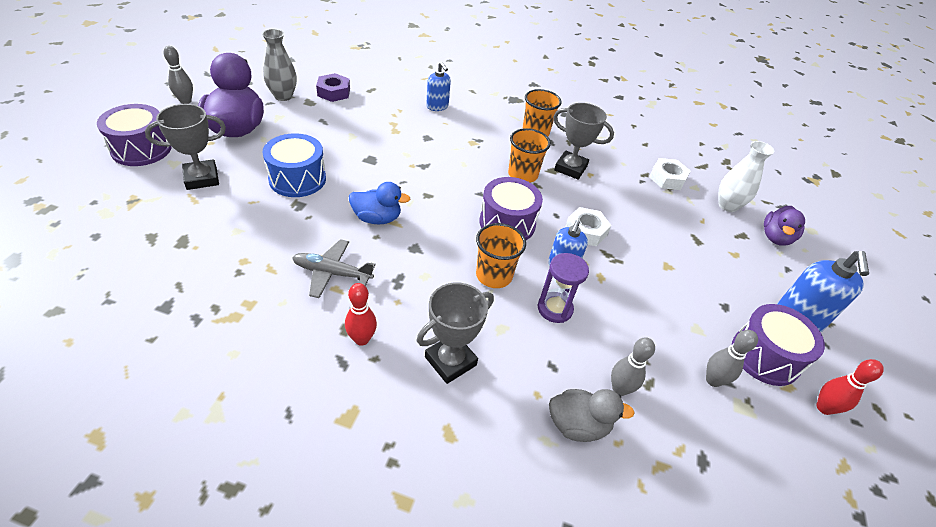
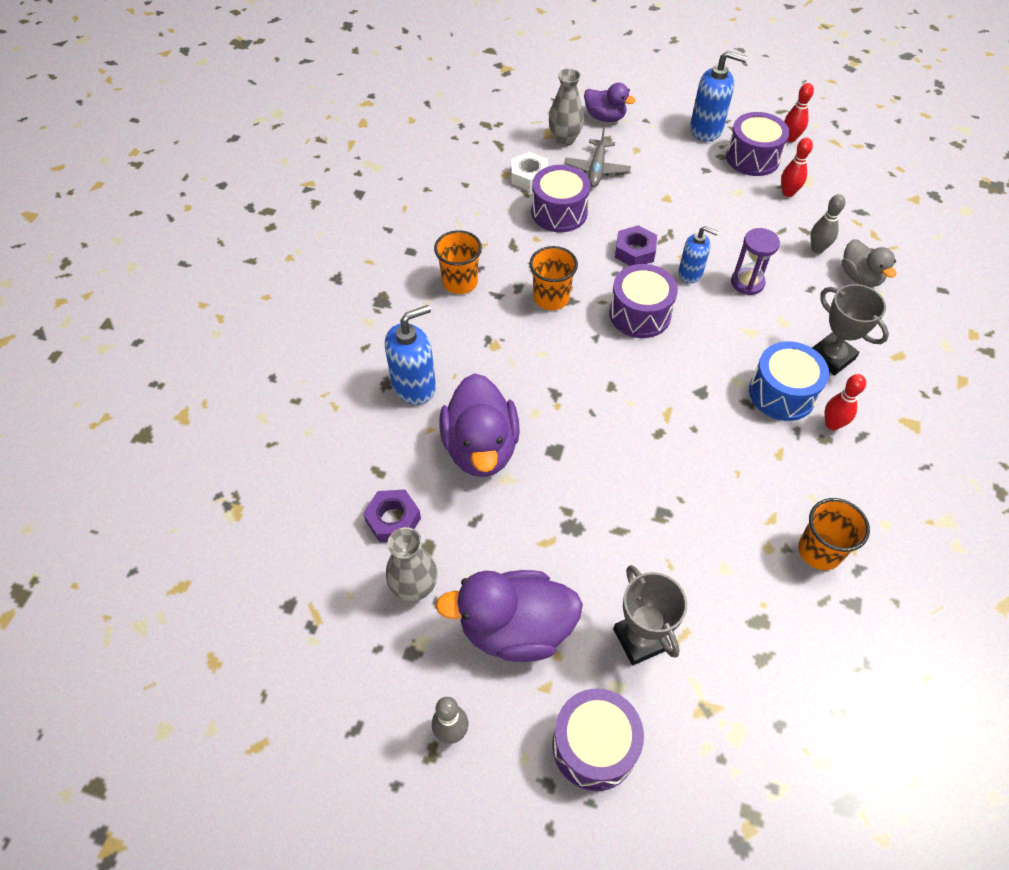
camera: 85 degrees left, 10 degrees up
blue drum [262,133,326,197] -> blue drum moved to [749,341,829,421]
grey plane [292,239,376,298] -> grey plane moved to [564,128,631,187]
blue duck [349,182,410,225] -> none
blue soap dispenser [426,62,451,111] -> blue soap dispenser [385,305,436,405], size x1.55
orange cup [476,223,526,288] -> orange cup moved to [798,498,870,570]
grey duck [549,389,635,442] -> grey duck turned 150 degrees clockwise [842,239,896,287]
grey trophy [554,103,614,180] -> none
white nut [565,207,611,246] -> purple nut [615,225,657,266]
grey bowling pin [706,330,758,387] -> red bowling pin [781,138,813,197]
white vase [718,141,774,212] -> grey vase [549,68,584,146]
none -> purple duck [440,373,520,477]
none -> purple drum [531,165,591,232]

